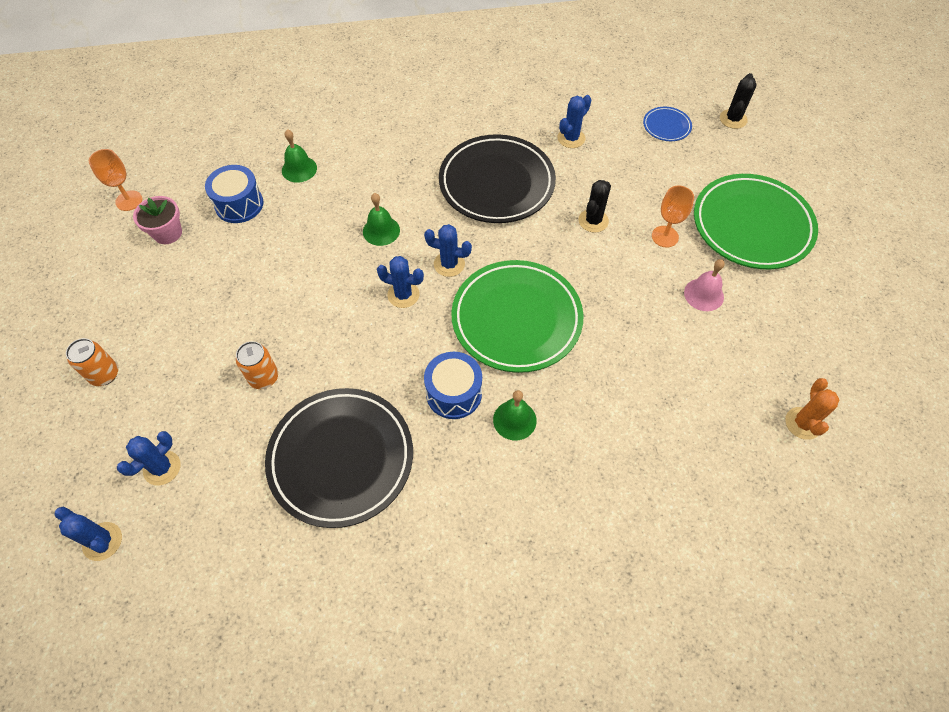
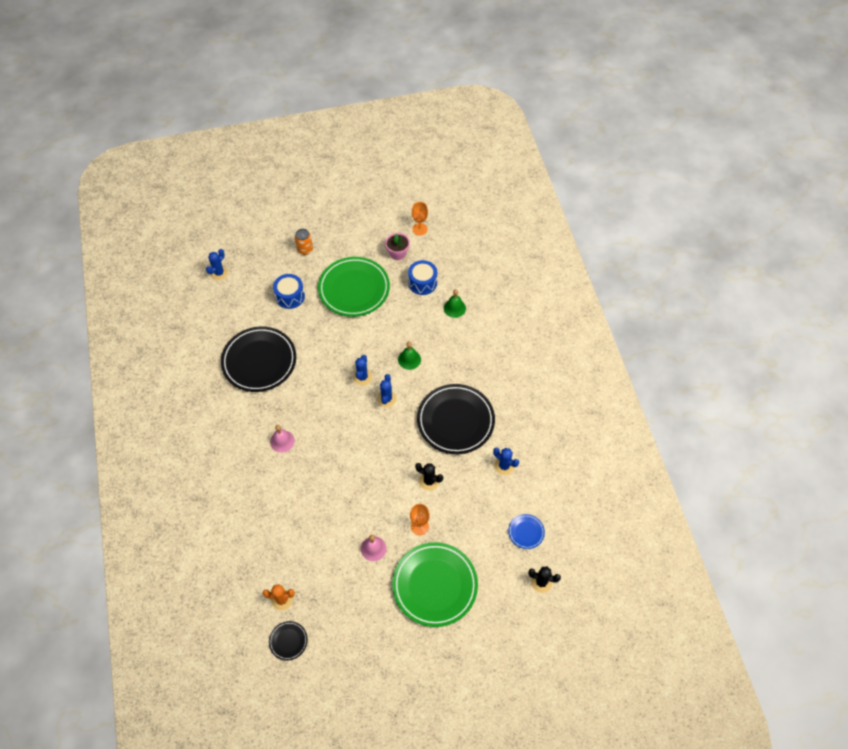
camera: 85 degrees right, 0 degrees up
blue cactus [117,431,181,485] -> none
orange can [236,341,278,389] -> none
blue drum [424,352,482,419] -> blue drum moved to [273,274,305,309]
green plate [451,260,583,373] -> green plate moved to [318,257,390,317]
green bell [493,390,537,440] -> pink bell [270,425,295,453]
none -> black plate [269,621,308,661]

